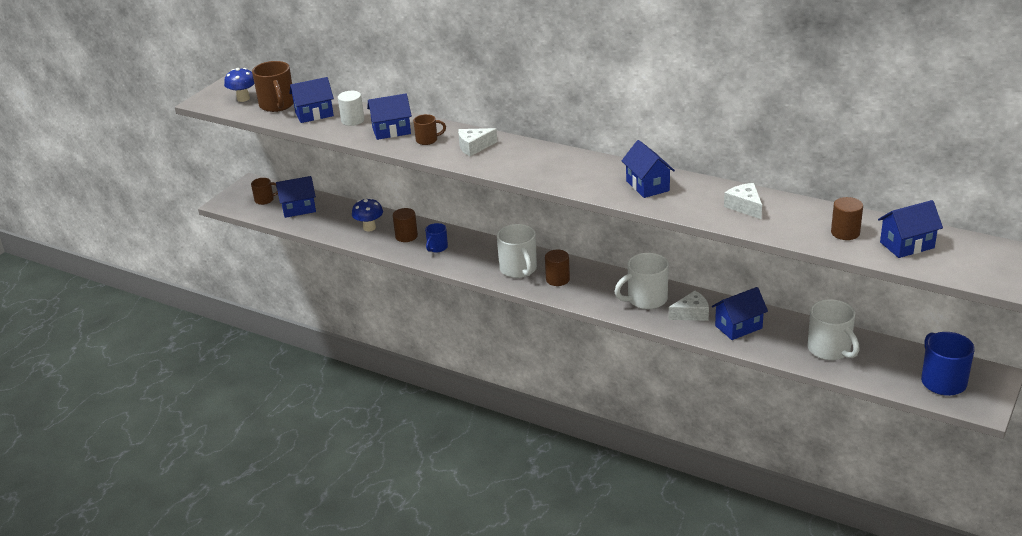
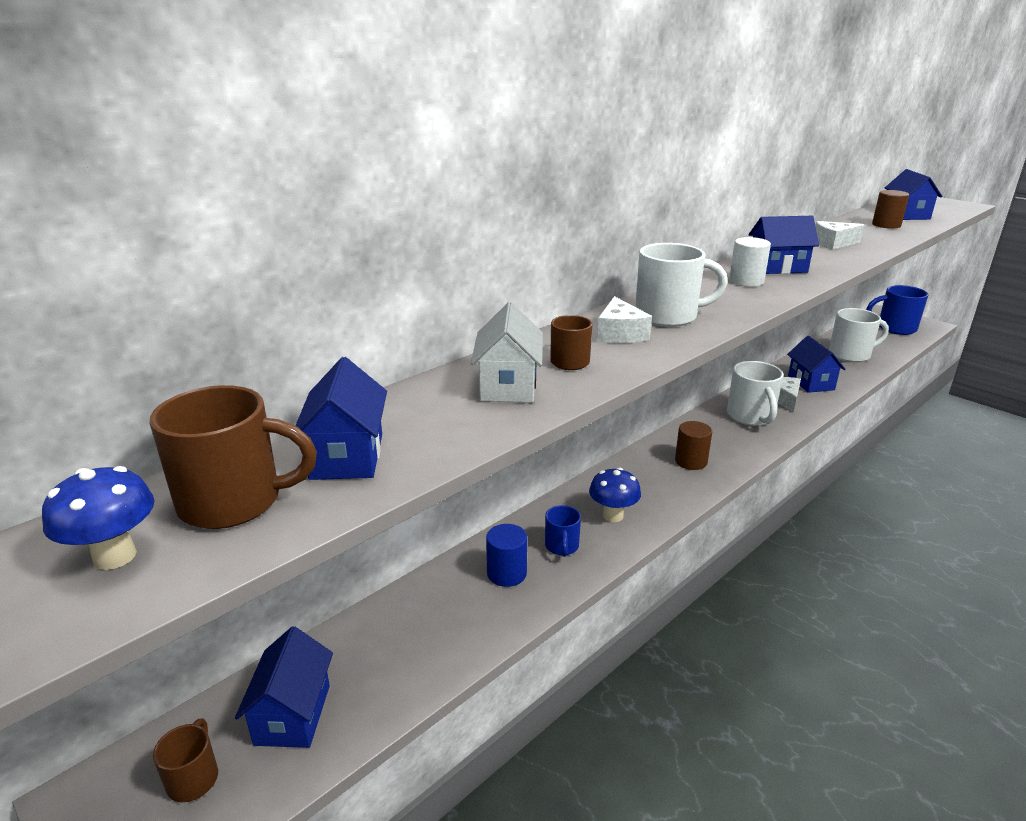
camera: 75 degrees left, 5 degrees down
white cylinder [338,91,364,126] -> white cylinder moved to [729,237,771,287]
blue mushroom [352,198,383,232] -> blue mushroom moved to [589,468,641,522]
blue house [367,93,412,140] -> white house [471,302,543,402]
brown cylinder [393,208,418,242] -> blue cylinder [486,524,527,587]
blue mug [425,223,448,253] -> blue mug turned 45 degrees clockwise [545,505,581,557]
white mug [497,224,537,278] -> white mug moved to [635,243,728,327]

